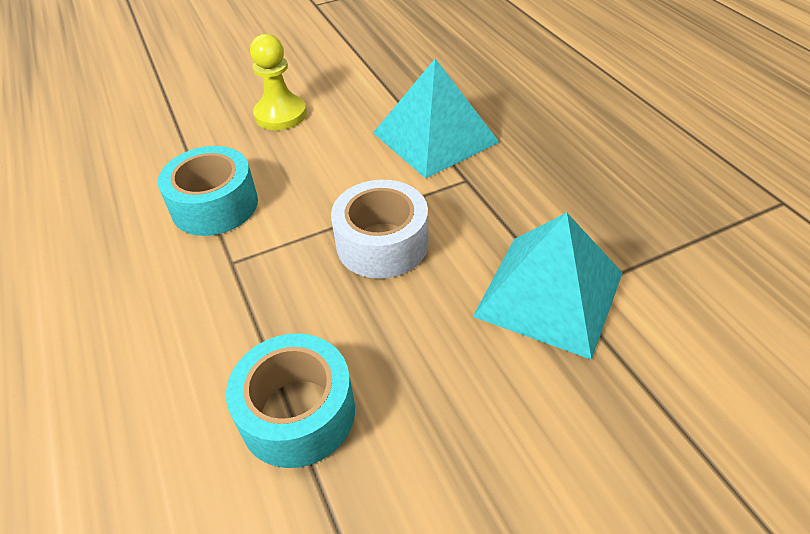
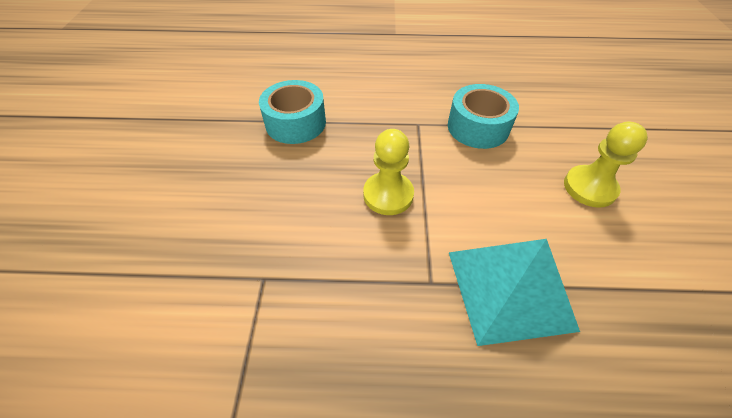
camera: 115 degrees right, 5 degrees up
white tape [331,180,429,279] -> yellow pawn [363,129,414,215]
turquoise pyramid [473,213,622,360] -> none

